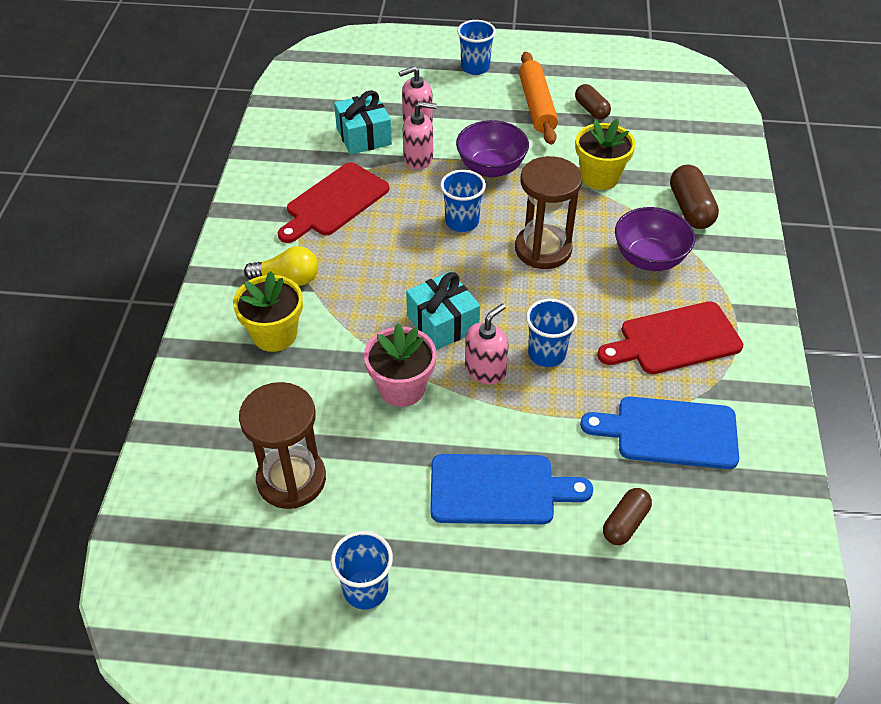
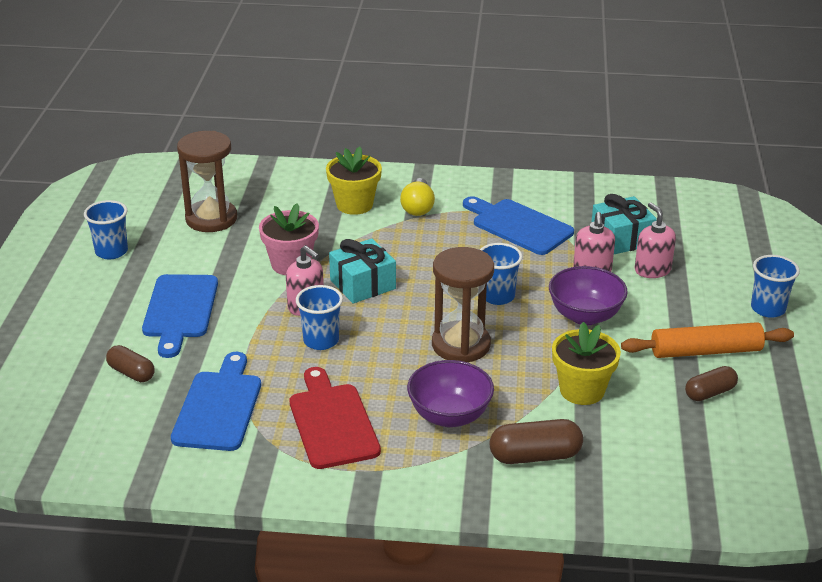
camera: 90 degrees right, 15 degrees down
red cutting board [278,162,389,243] -> blue cutting board [463,196,574,255]

